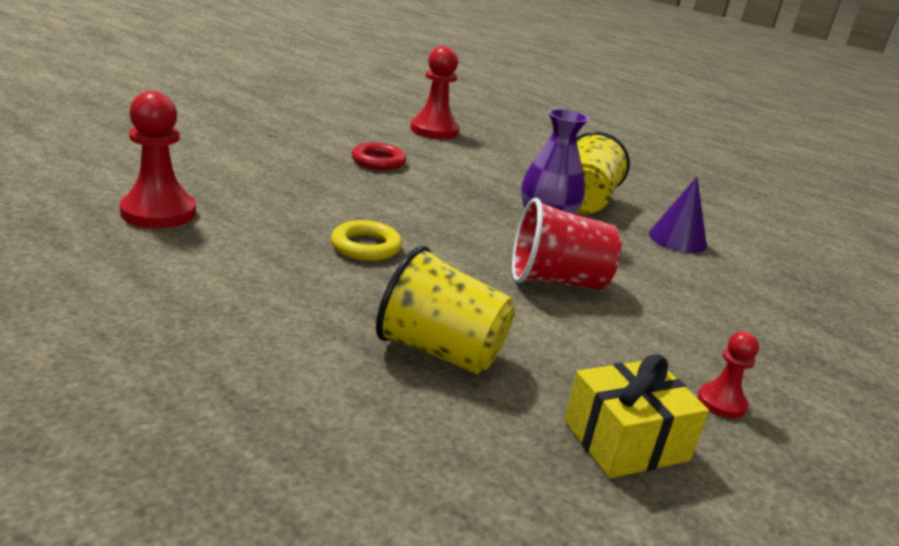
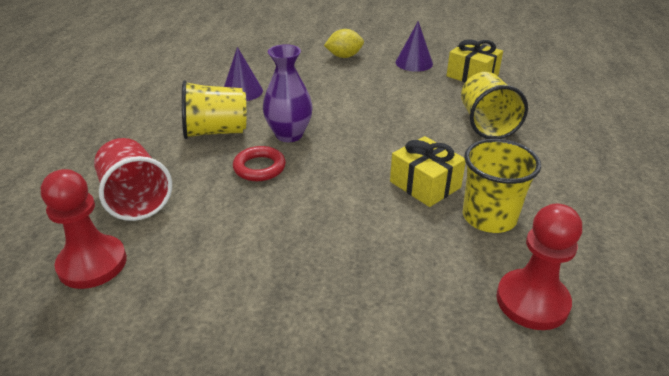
camera: 115 degrees left, 10 degrees up
yellow ring [331,220,402,261] -> yellow gift [390,136,466,207]
red ring [351,143,407,170] -> red ring moved to [233,146,286,181]
red cup [512,198,621,290] -> red cup moved to [94,138,172,221]
red pawn [698,331,759,418] -> purple cone [396,21,433,72]
none -> yellow lemon [324,29,364,58]
none -> yellow cup [463,139,541,233]

